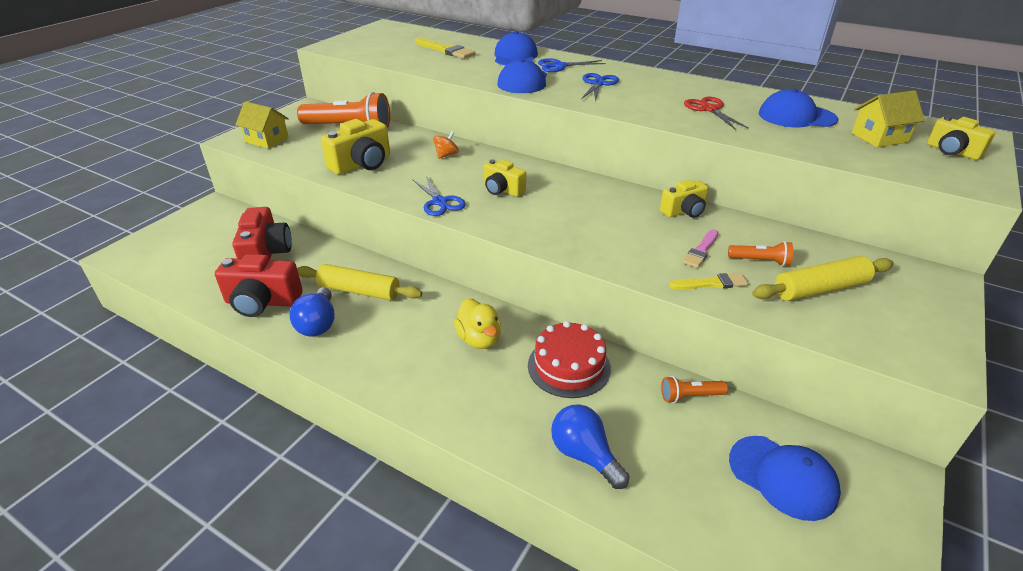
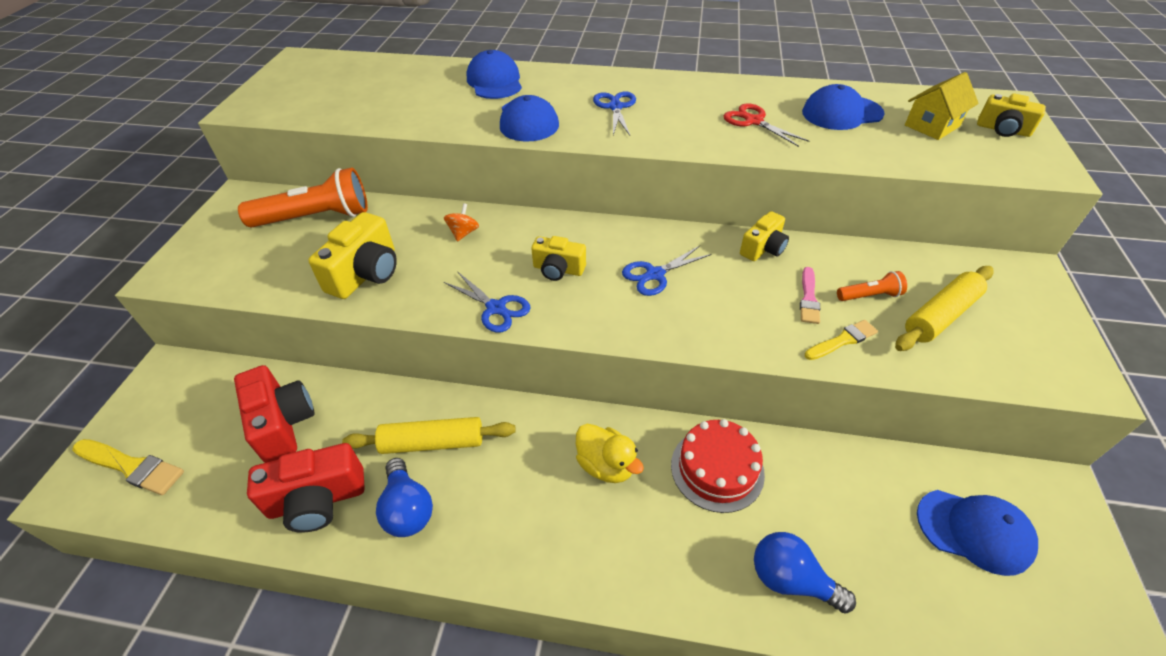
camera: 20 degrees left, 10 degrees up
yellow house [235,101,289,149] -> none
yellow brush [415,37,476,59] -> yellow brush moved to [72,439,184,495]
blue scissors [538,58,606,72] -> blue scissors moved to [622,246,712,296]
orange flashlight [661,376,728,403] -> none

